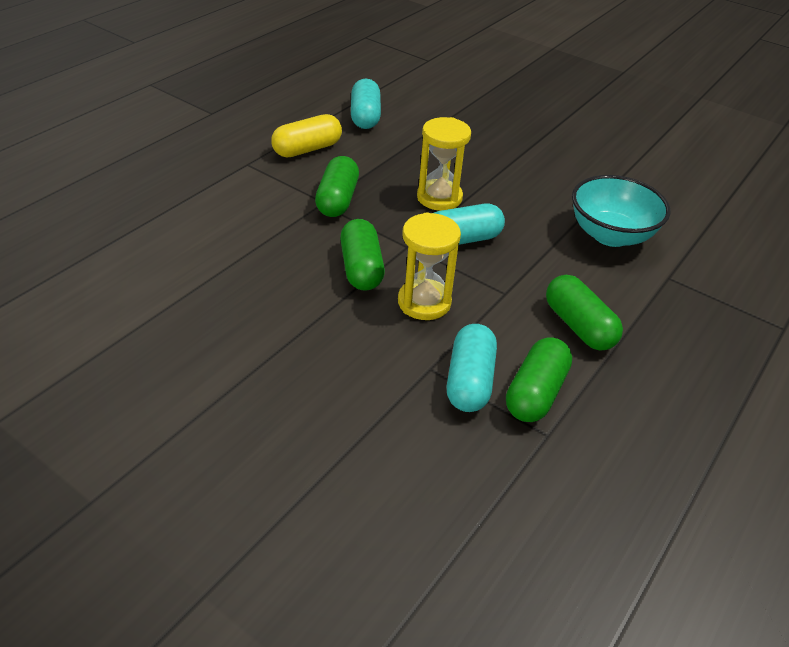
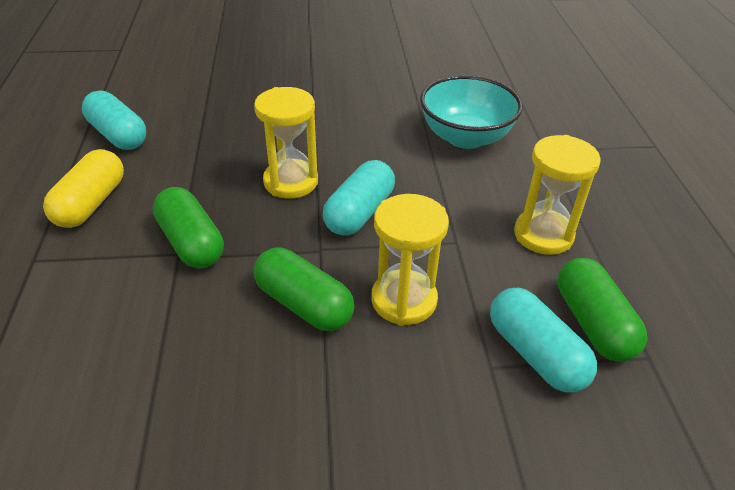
camera: 40 degrees left, 0 degrees up
green capsule [546,275,623,350] -> yellow hourglass [514,135,601,255]

